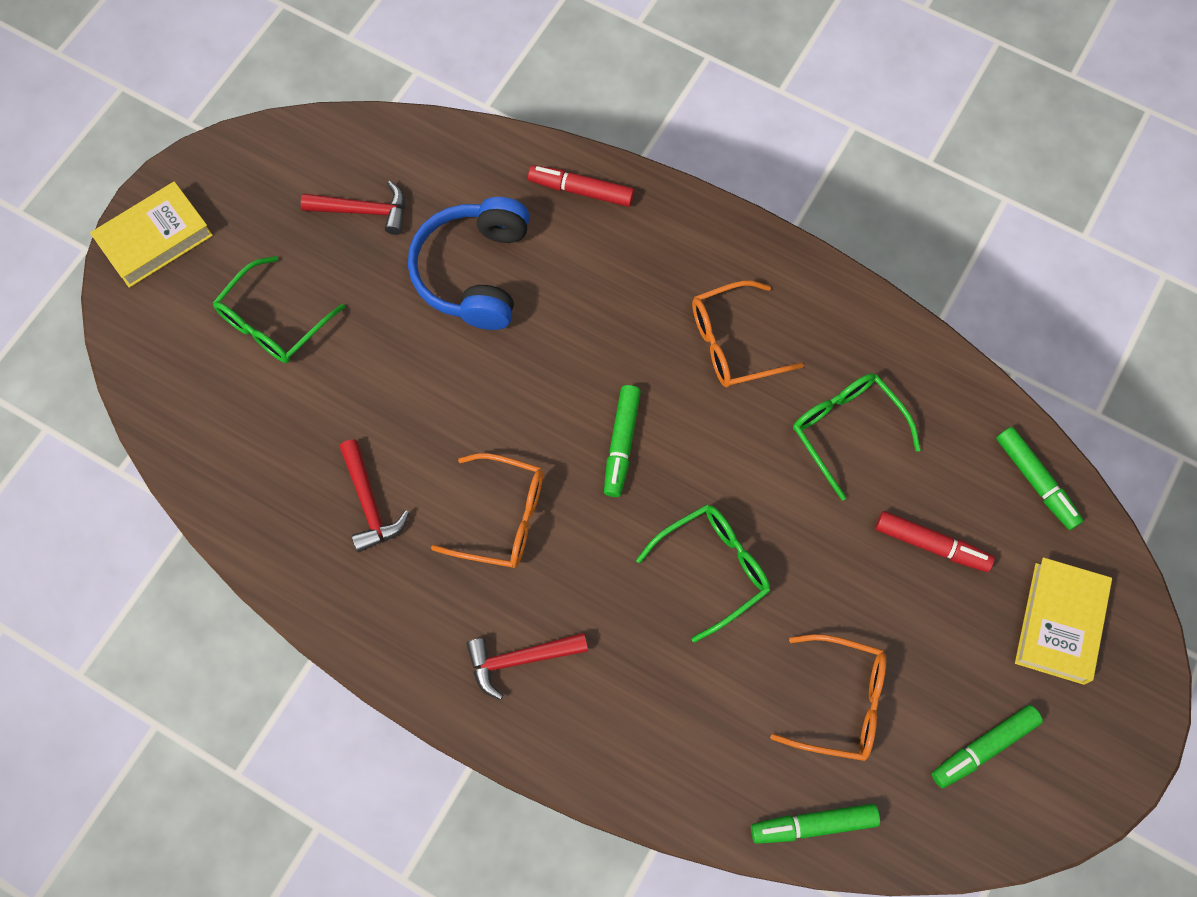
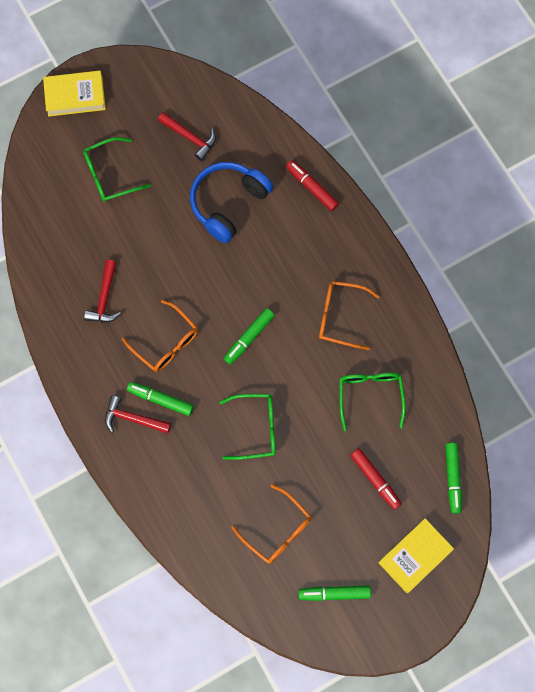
camera: 30 degrees right, 5 degrees up
green marker [751,803,880,844] -> green marker moved to [127,382,194,416]

